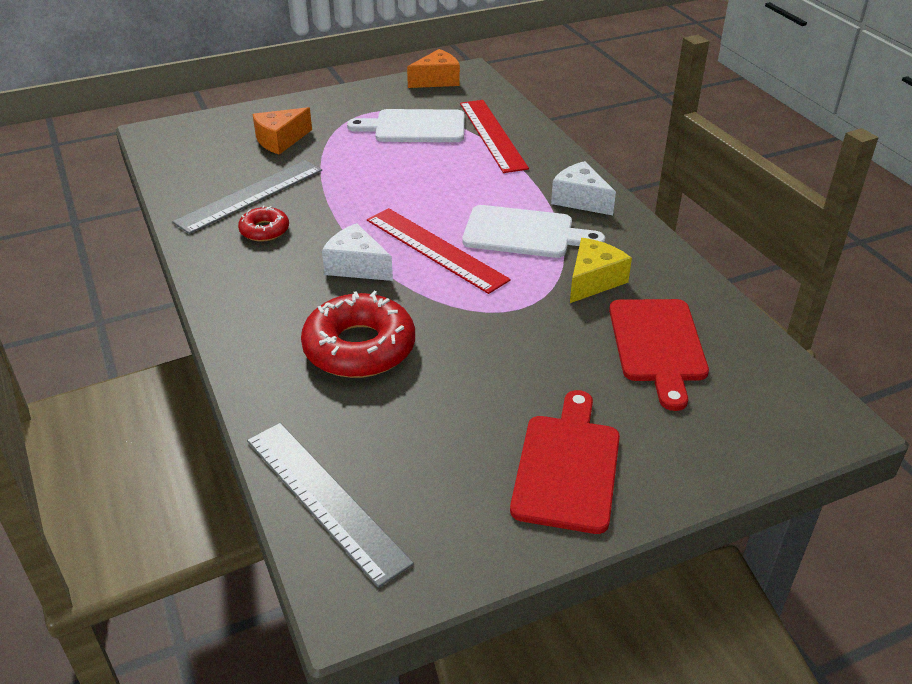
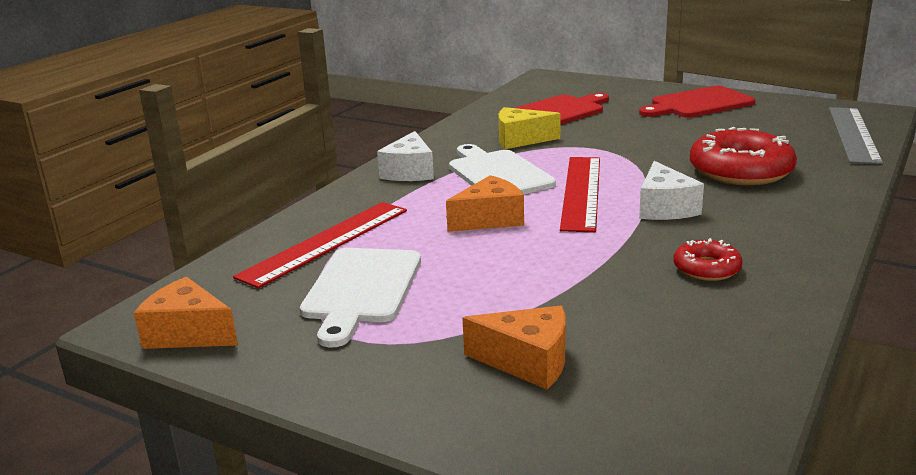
camera: 125 degrees left, 15 degrees down
grey ruler [172,160,322,234] -> none
white cutting board [347,109,465,142] -> white cutting board turned 45 degrees clockwise [300,248,421,347]
none -> orange cheese [446,175,524,232]

